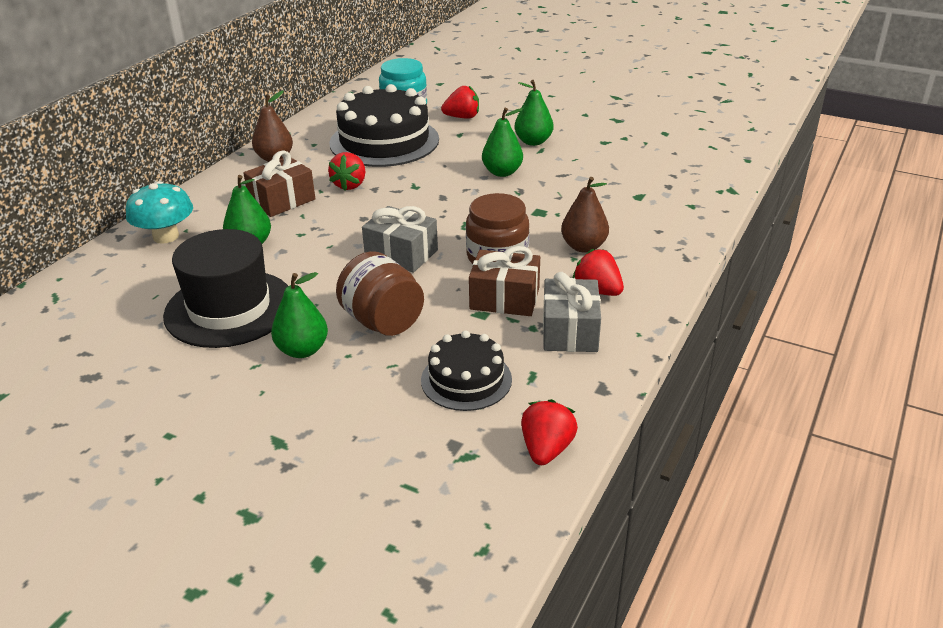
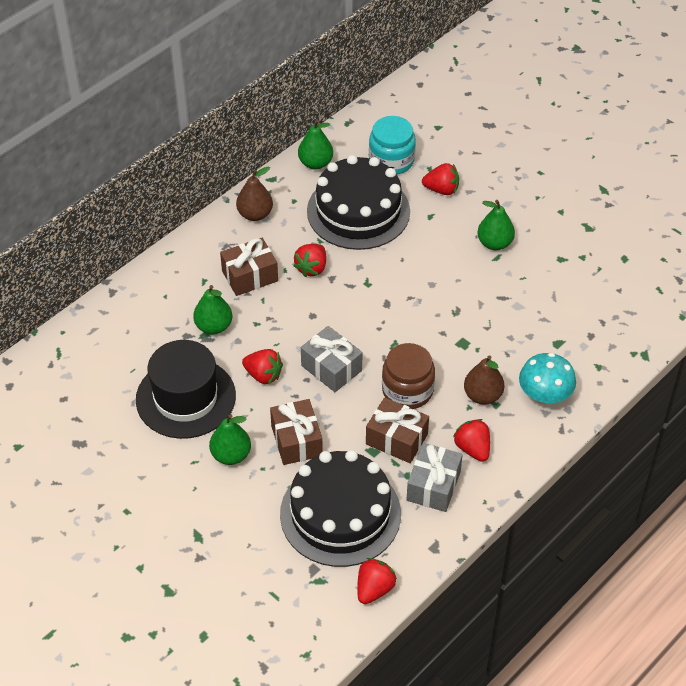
camera: 15 degrees right, 15 degrees up
turquoise mushroom [126,181,193,244] -> turquoise mushroom moved to [519,353,576,404]
brown jar [336,251,424,336] -> brown gift [270,399,323,465]
black cake [421,330,512,411] -> black cake [280,450,401,567], size x1.79
green pear [482,108,523,177] -> green pear moved to [298,120,333,169]
none -> red strawberry [242,349,283,384]

